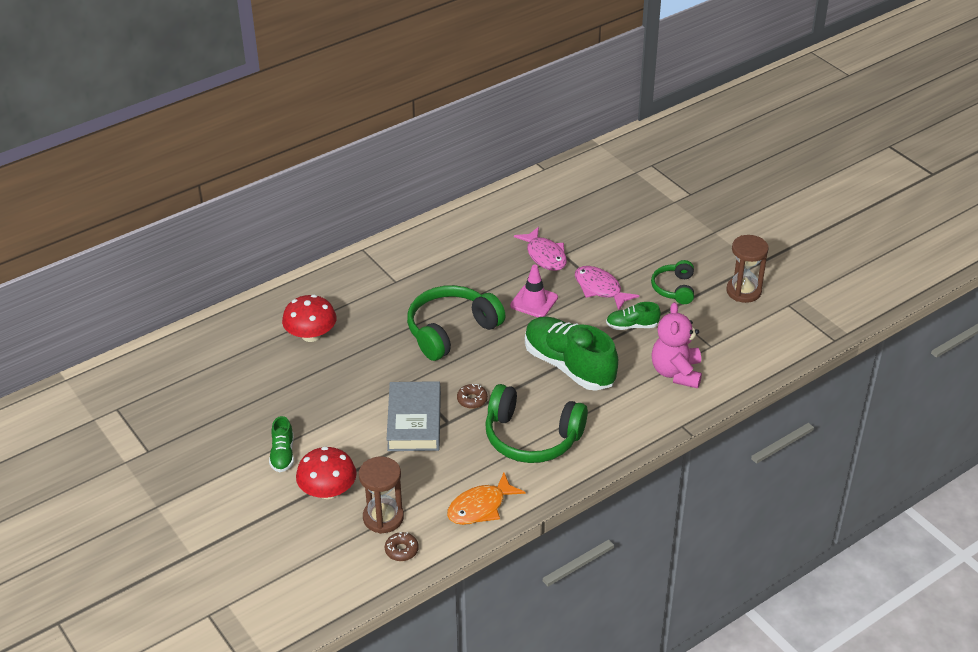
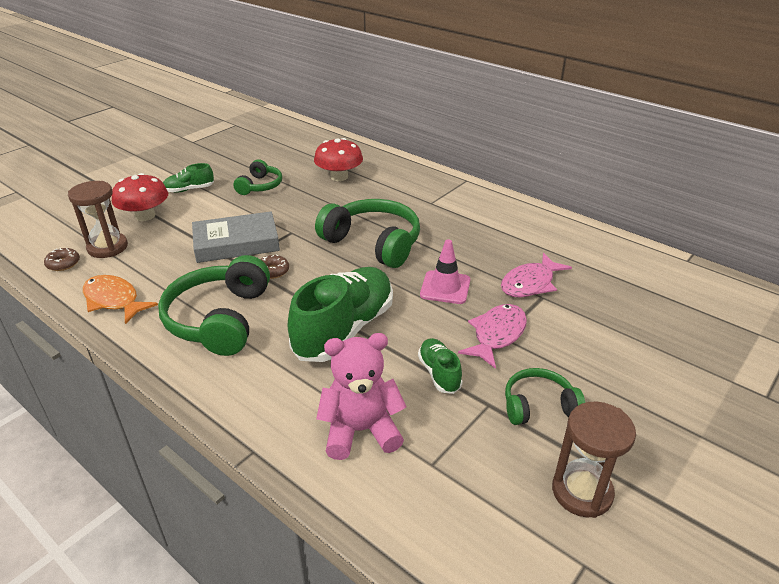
camera: 75 degrees right, 5 degrees down
none -> green headphones [233,159,282,195]

